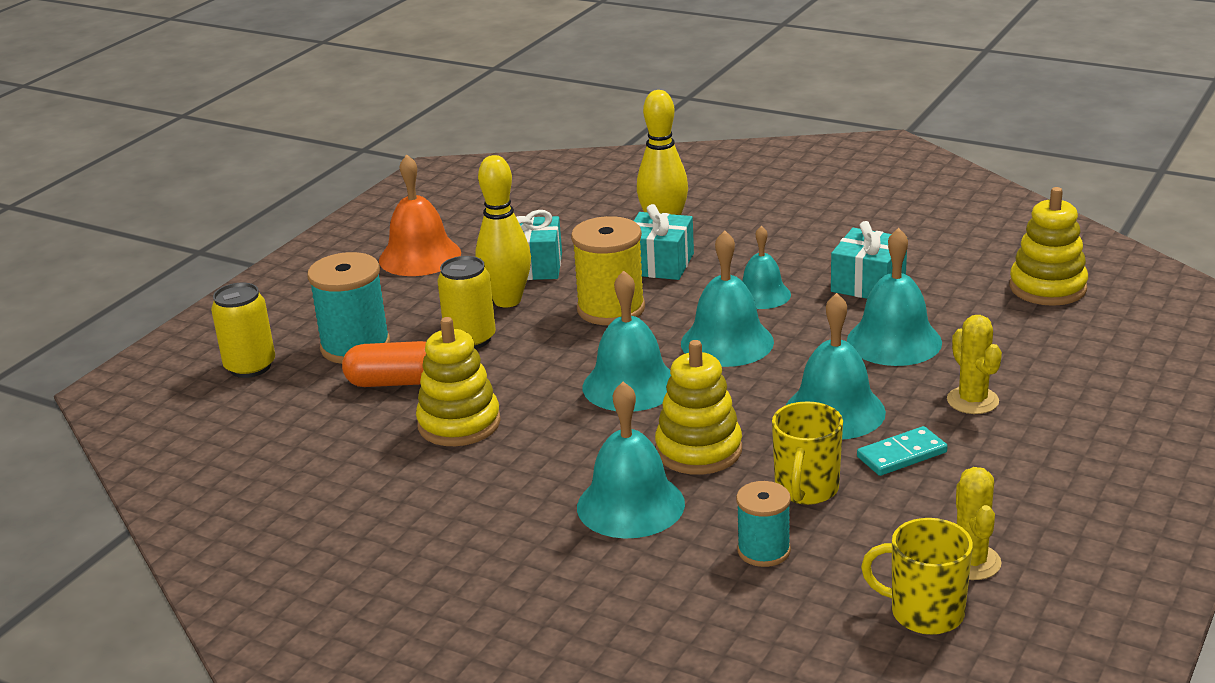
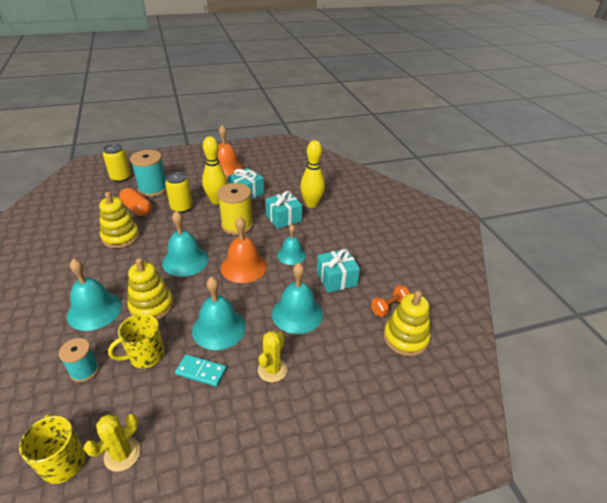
camera: 40 degrees right, 10 degrees up
turquoise bell [681,230,774,367] -> orange bell [221,217,267,283]
none -> orange dumbbell [371,285,411,317]

